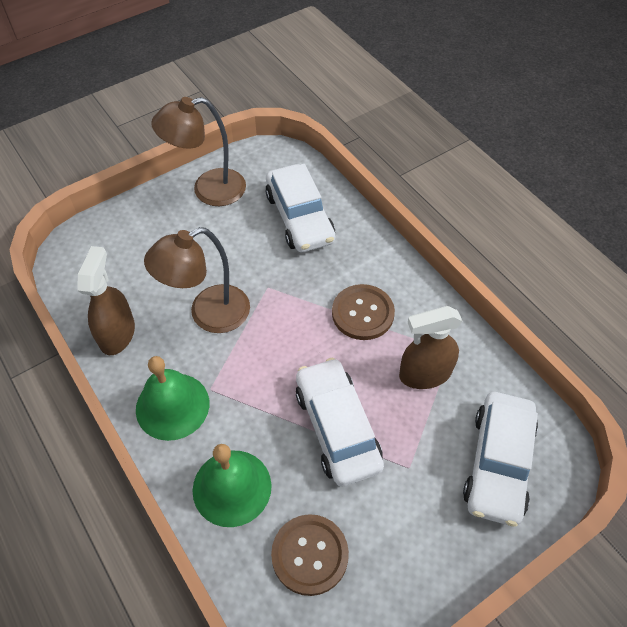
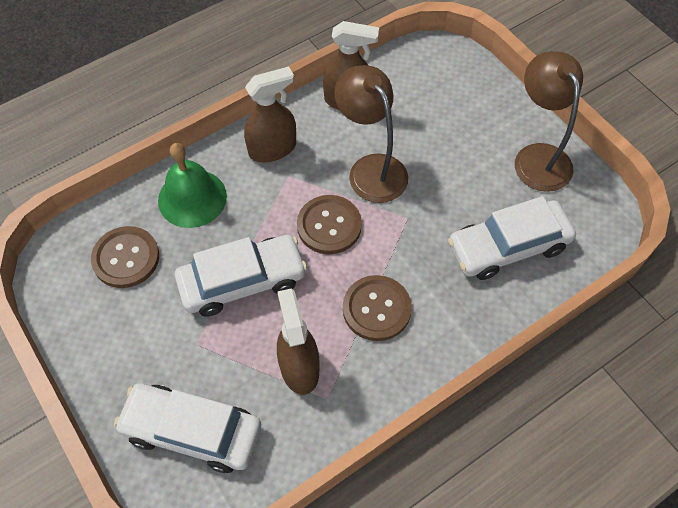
camera: 90 degrees right, 5 degrees up
green bell [136,356,209,441] -> brown spray bottle [244,66,296,162]
none -> brown button [297,195,362,254]

